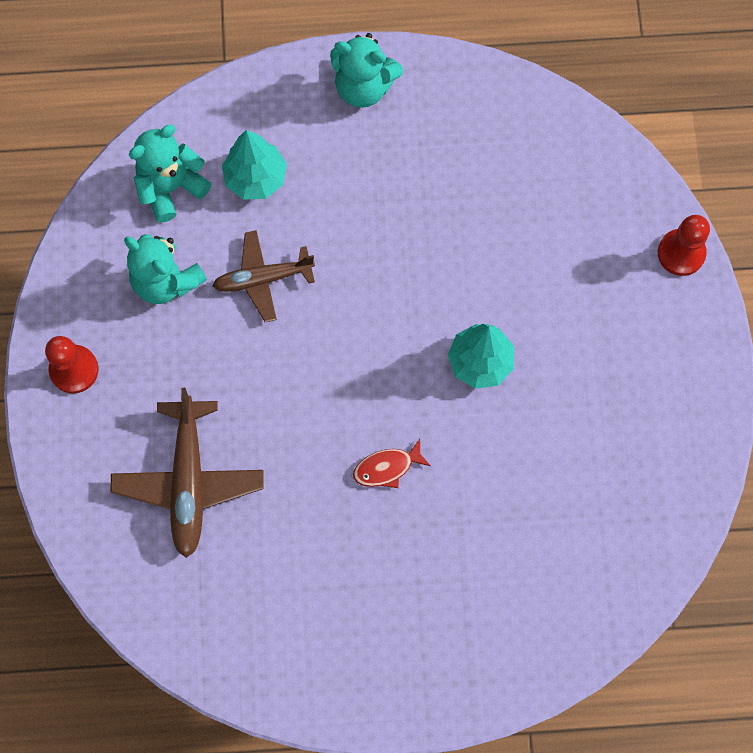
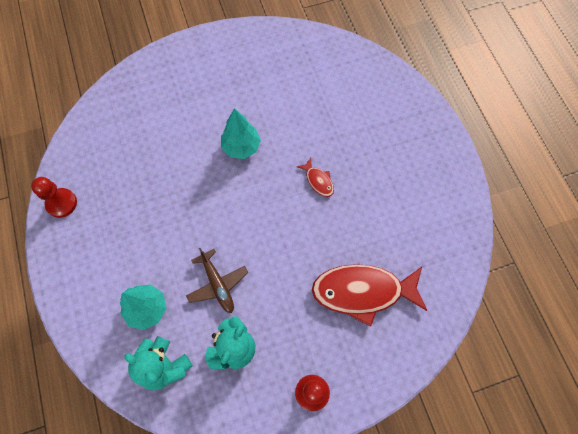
camera: 105 degrees left, 5 degrees down
brown plane [110,388,264,558] -> red fish [312,264,427,326]
turquoise teddy bear [330,33,403,108] -> none
red pawn [658,215,710,276] -> red pawn moved to [31,177,77,218]

